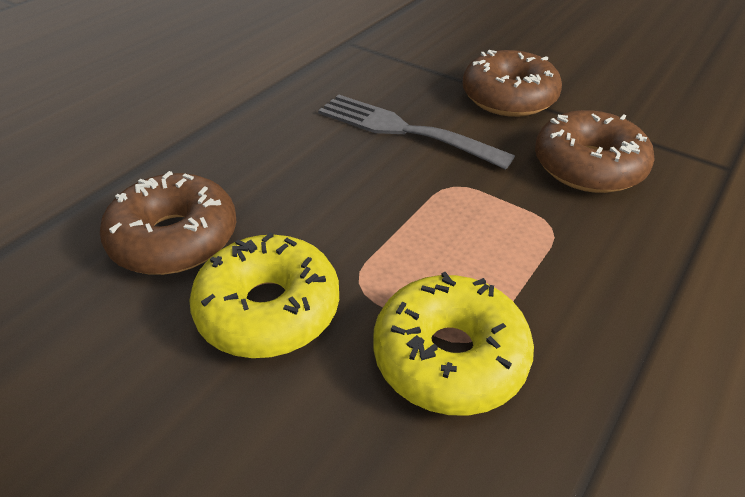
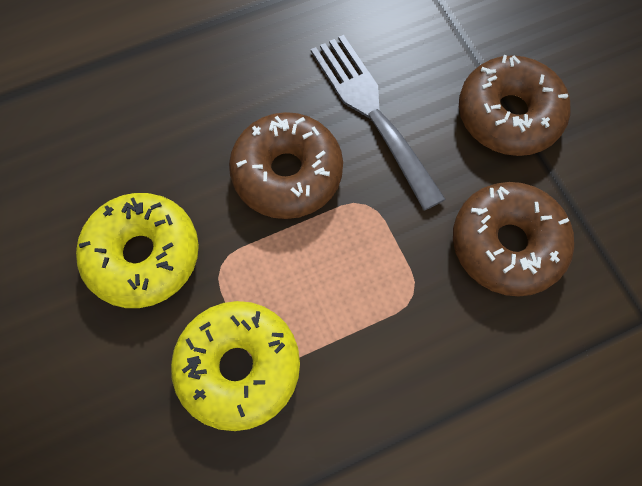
camera: 30 degrees right, 25 degrees up
brown donut [100,171,236,275] -> brown donut moved to [229,112,343,219]

